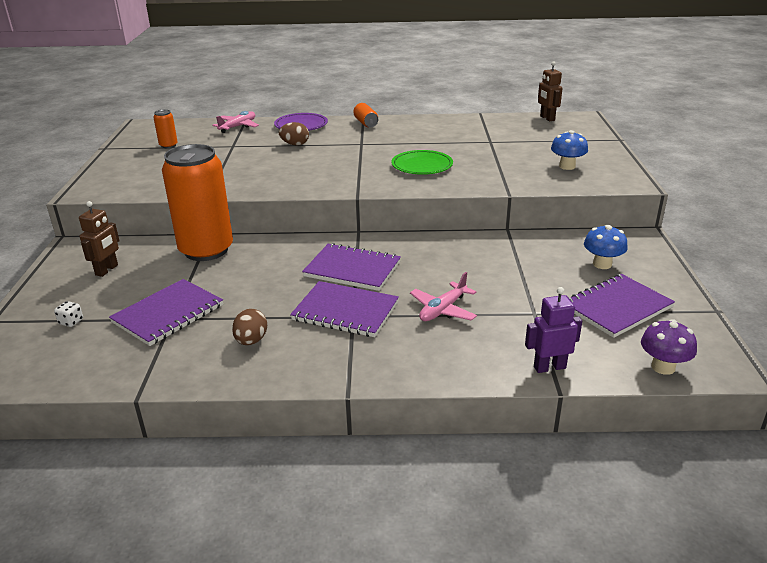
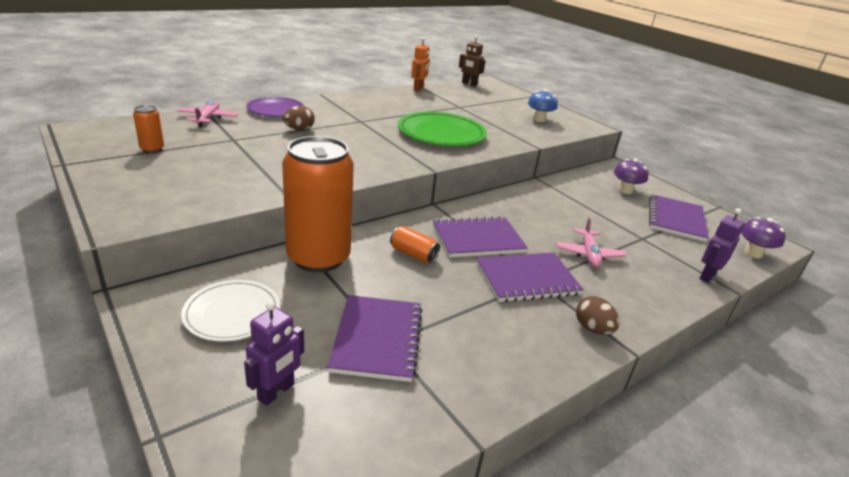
camera: 40 degrees left, 0 degrees up
white dice [54,301,83,327] -> purple robot [244,301,304,406]
brown robot [79,201,120,277] -> white plate [181,280,280,342]
brown egg [232,309,267,345] -> brown egg moved to [576,296,619,335]
orange can [353,103,378,127] -> orange can moved to [390,226,440,263]
green plate [391,150,453,175] -> green plate [398,112,487,146], size x1.55
blue mushroom [584,225,628,269] -> purple mushroom [614,159,649,194]
none -> orange robot [411,37,430,91]

